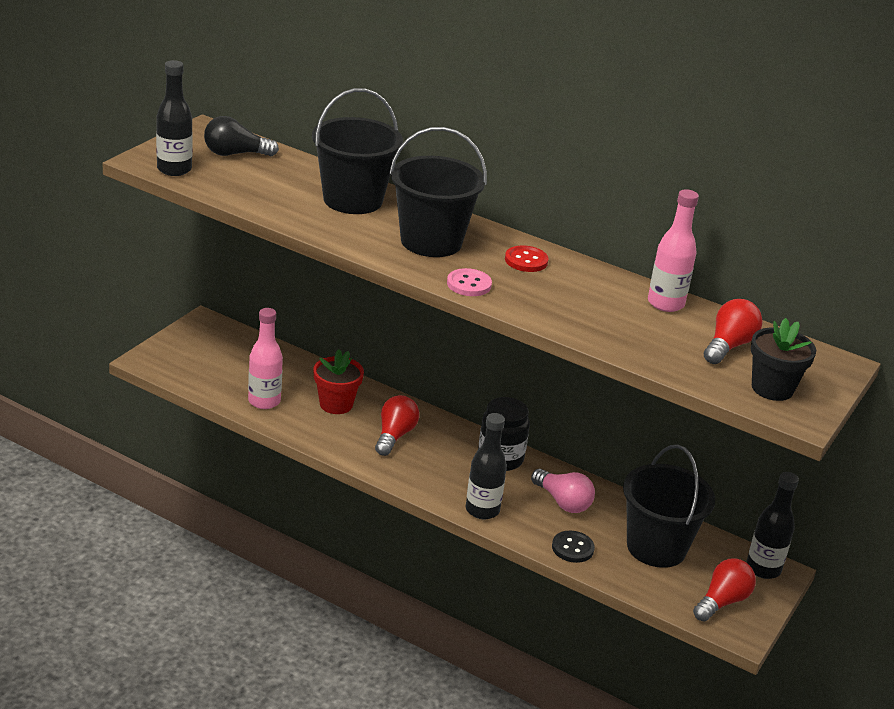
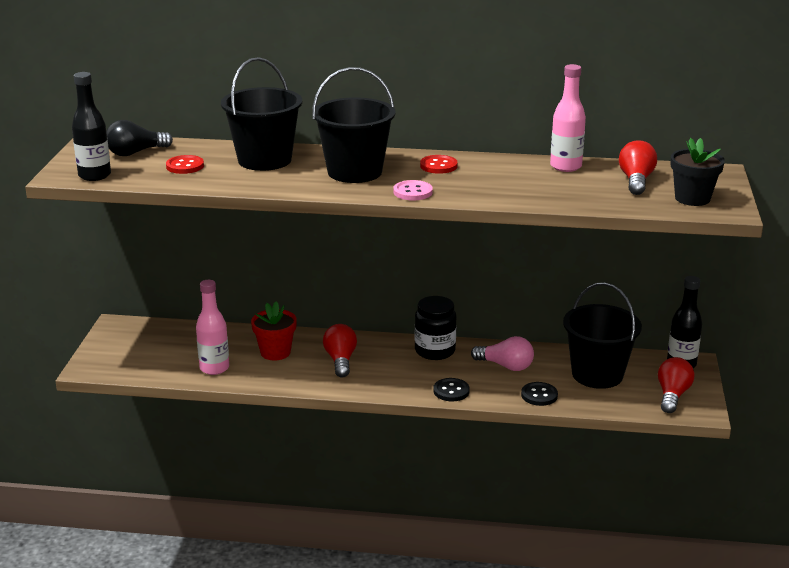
camera: 20 degrees left, 5 degrees down
black bottle [466,413,507,519] -> black button [433,378,470,401]
none -> red button [166,155,204,174]

